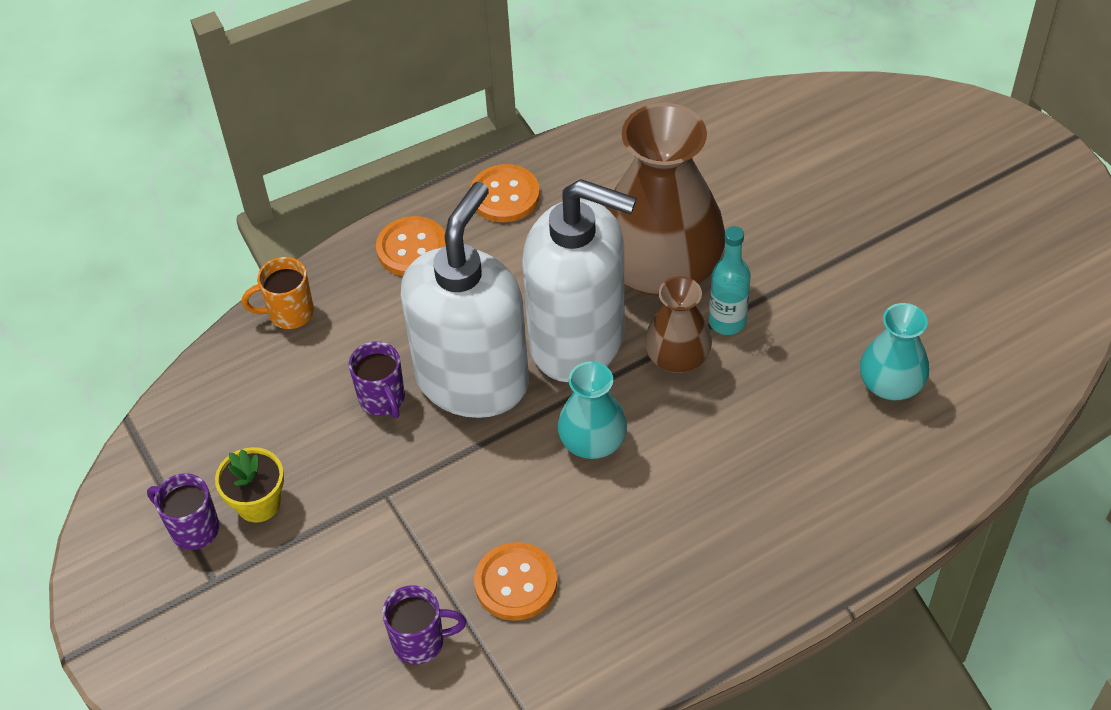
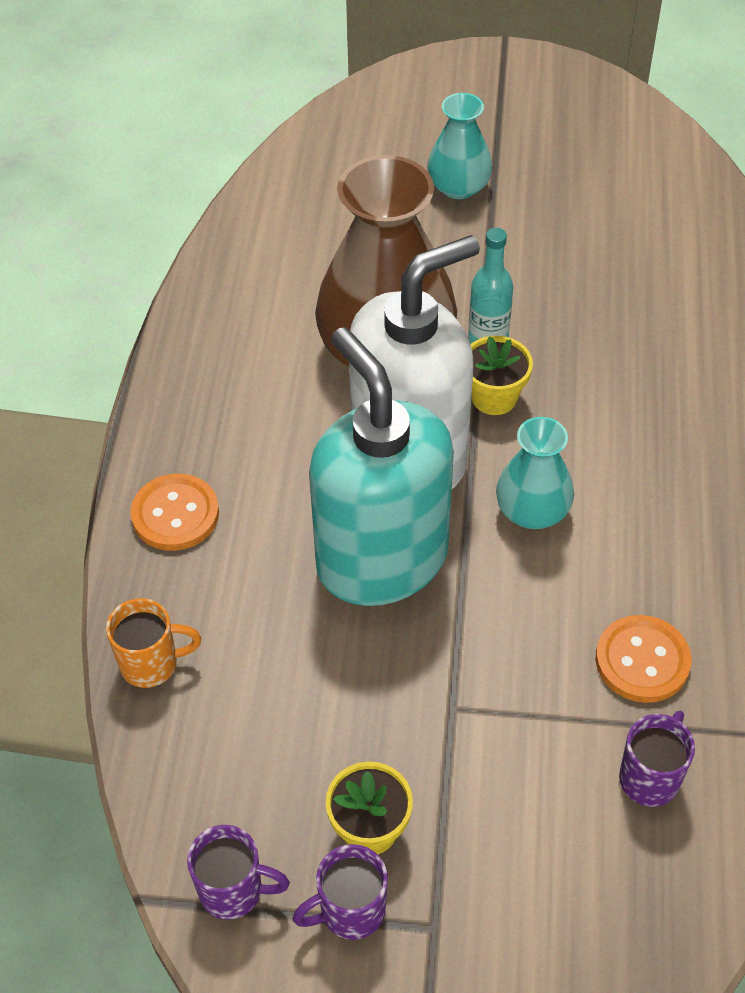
camera: 55 degrees left, 0 degrees up
orange mug [242,257,314,329] -> orange mug turned 120 degrees counterclockwise [106,598,201,688]
purple mug [349,341,405,418] -> purple mug moved to [187,825,290,920]
white soap dispenser [401,182,529,418] -> turquoise soap dispenser [309,327,454,606]
orange button [470,164,540,222] -> none
brown vase [645,276,712,373] -> yellow flower pot [471,336,533,415]
turquoise vase [860,303,929,400] -> turquoise vase moved to [427,93,493,199]

